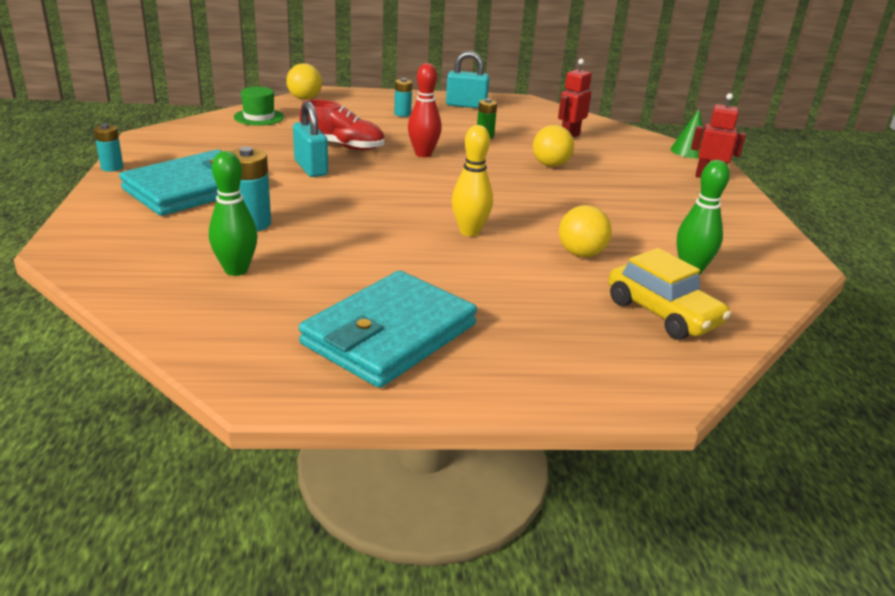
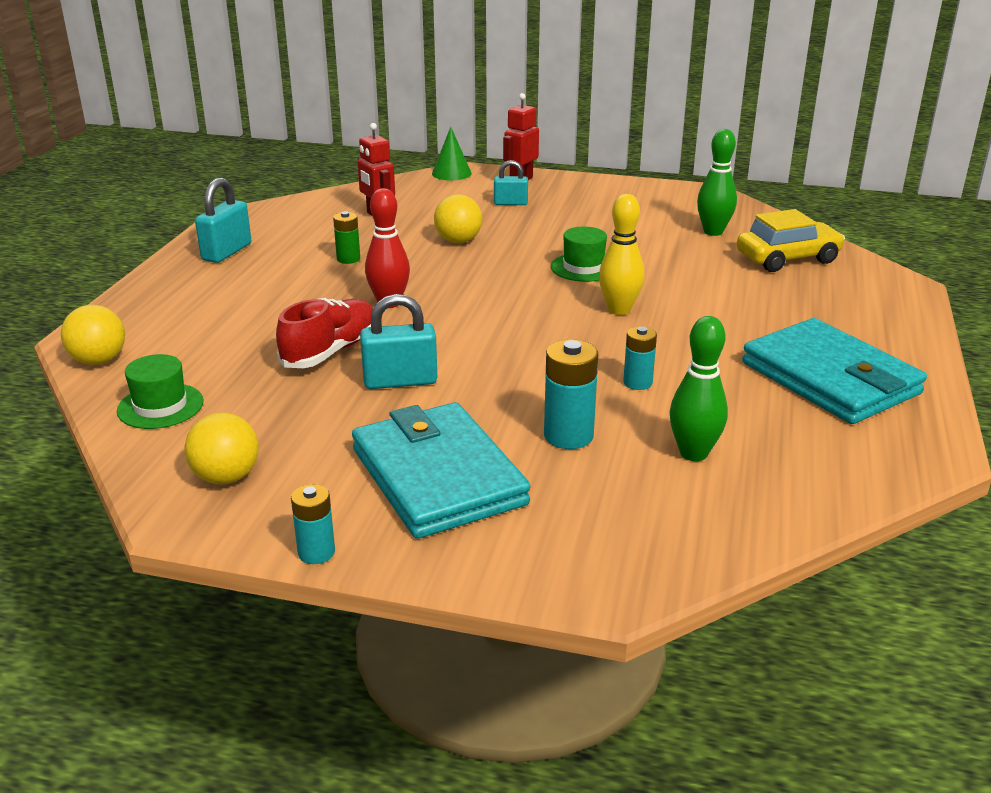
camera: 70 degrees left, 0 degrees up
turquoise battery [394,78,412,117] -> turquoise battery moved to [623,326,657,390]
yellow ball [559,205,612,257] -> yellow ball moved to [185,412,259,484]
none -> turquoise padlock [494,160,528,205]
none -> green hat [551,227,607,282]

